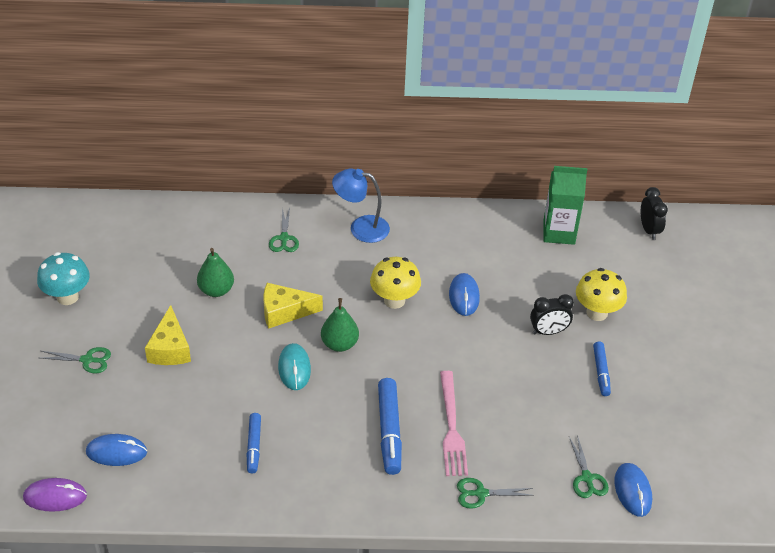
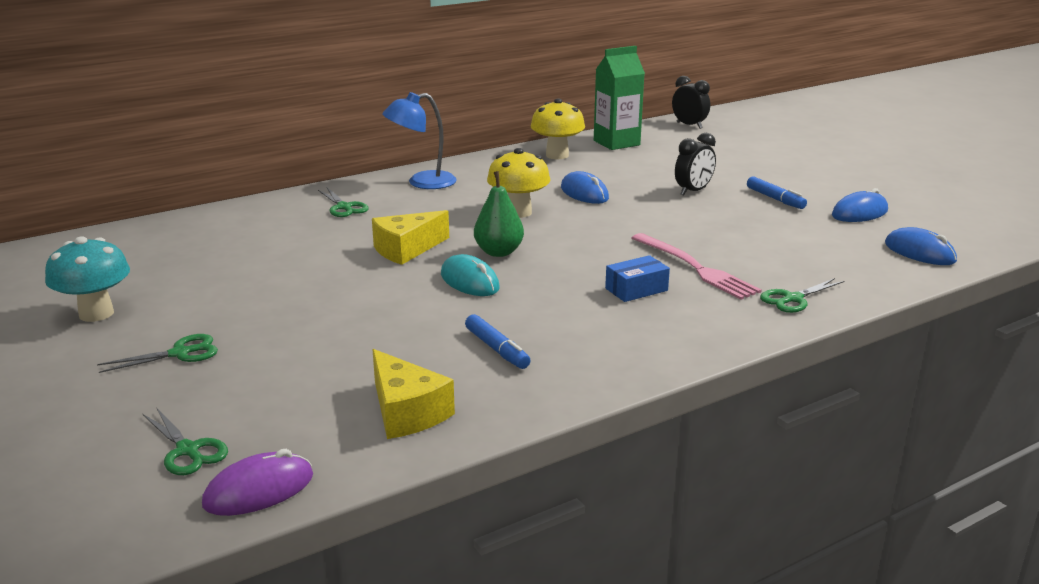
camera: 30 degrees left, 20 degrees down
blue mouse [86,434,147,466] -> blue mouse moved to [832,188,888,222]
yellow cheese [145,305,191,365] -> yellow cheese moved to [372,349,455,439]
green pear [197,248,234,297] -> none
blue marker [378,378,402,475] -> blue box [605,255,670,302]
green scissors [569,435,609,498] -> green scissors moved to [143,407,228,475]
yellow mushroom [576,268,627,321] -> yellow mushroom moved to [531,98,585,159]

